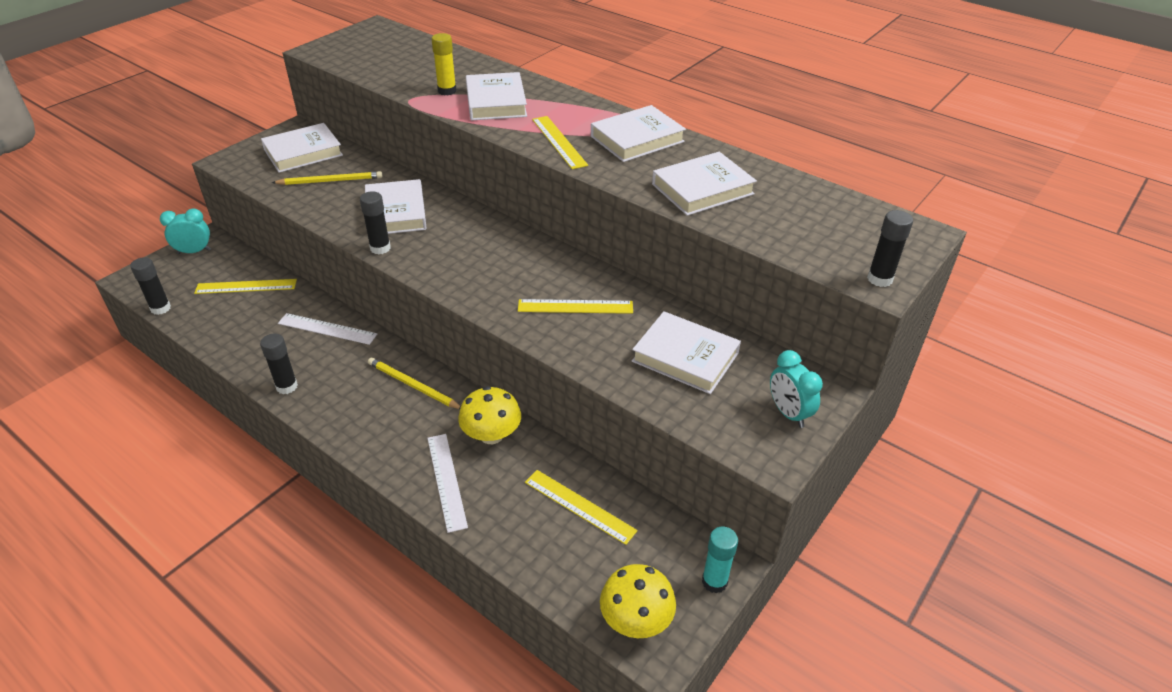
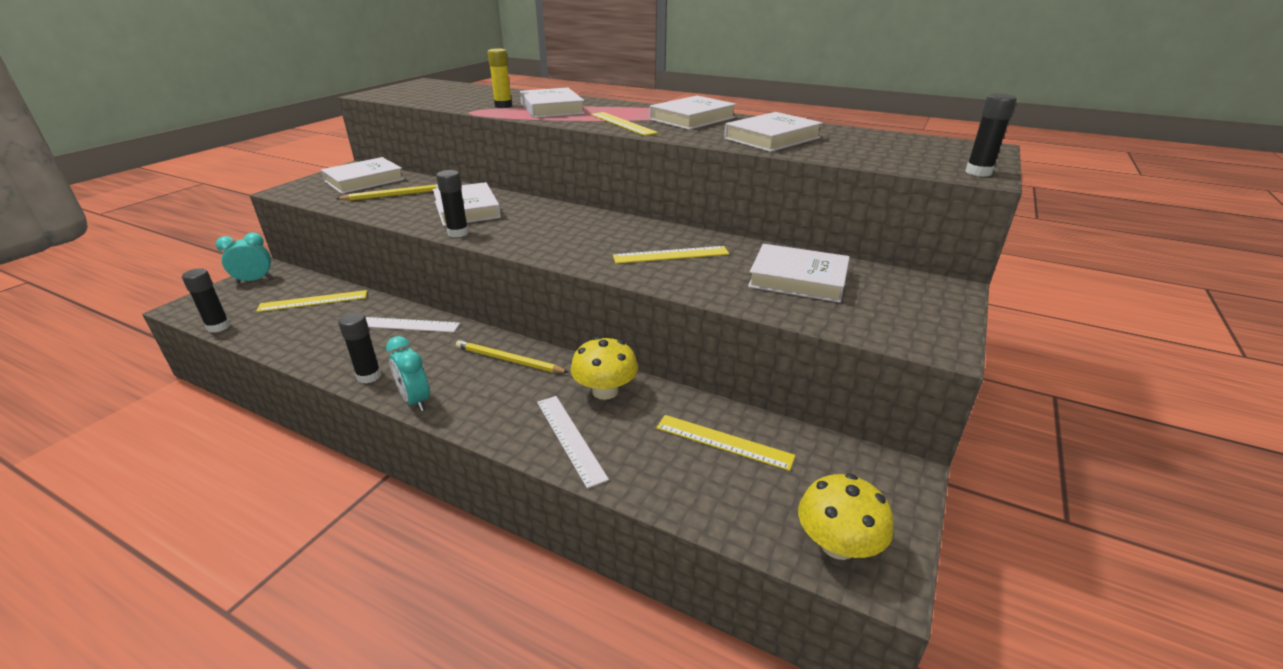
camera: 10 degrees left, 10 degrees down
turquoise glue stick [702,527,738,594] -> none
turquoise clock [770,350,823,428] -> turquoise clock moved to [386,336,430,411]

